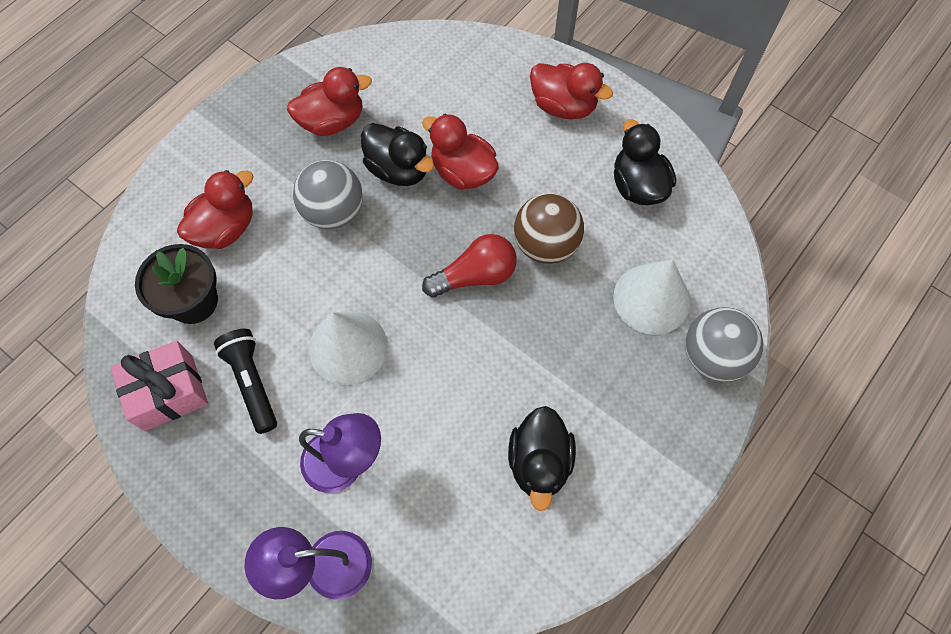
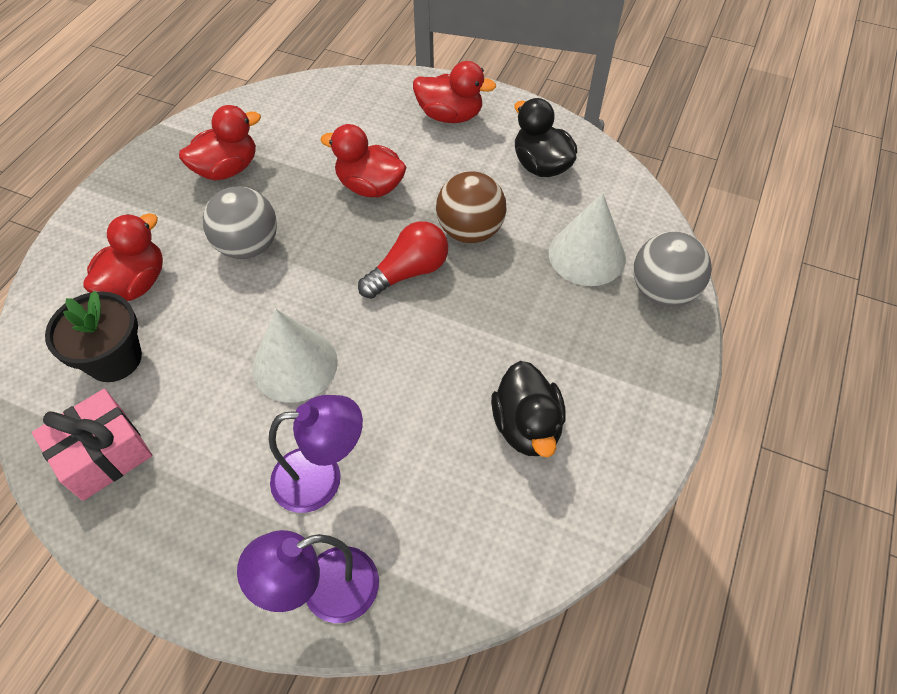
camera: 15 degrees left, 10 degrees down
black flashlight [214,329,277,434] -> none
black duck [361,123,434,186] -> none

